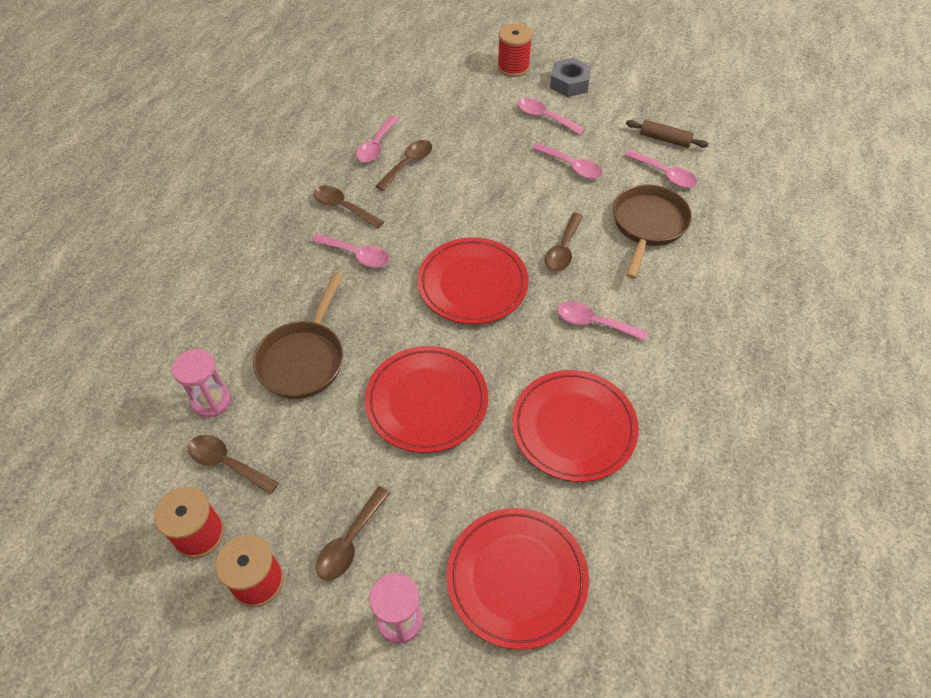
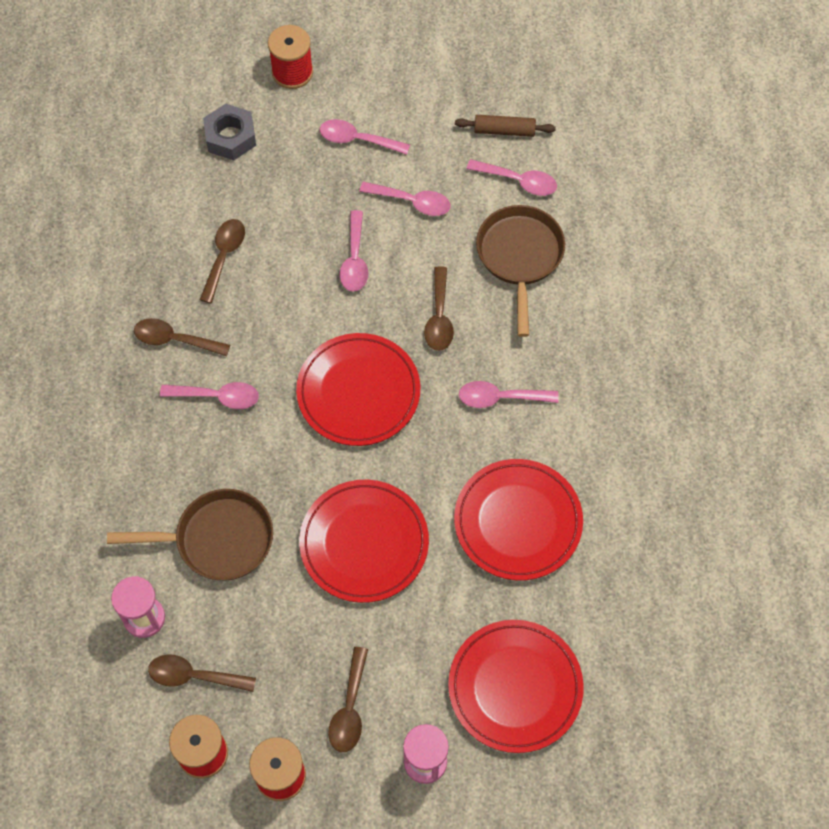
camera: 20 degrees left, 10 degrees up
brown pan [253,273,344,399] -> brown pan turned 90 degrees counterclockwise [107,489,273,580]
pink spoon [356,115,399,163] -> pink spoon moved to [339,210,368,292]
grey nut [550,58,592,97] -> grey nut moved to [203,104,256,160]

